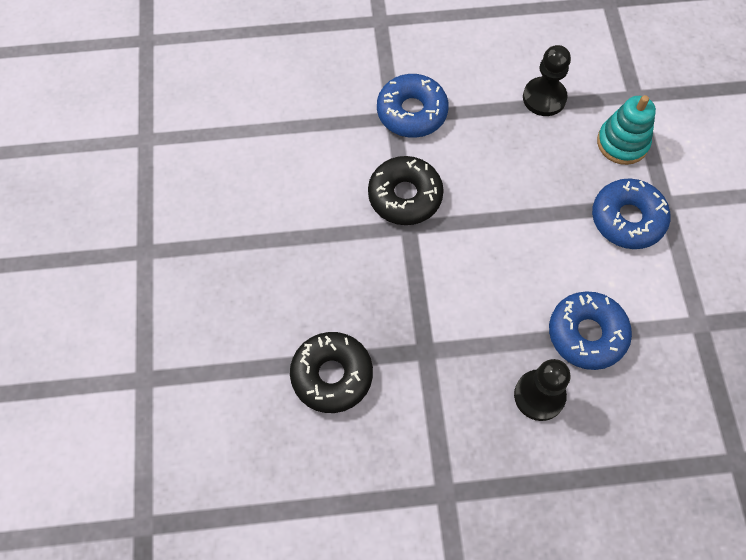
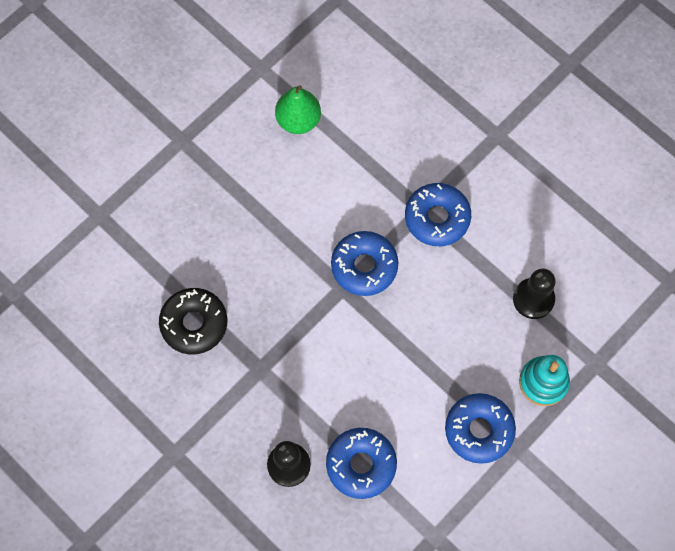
camera: 50 degrees right, 5 degrees up
black donut [368,156,444,225] -> blue donut [331,231,398,296]
none -> green pear [275,85,321,134]

